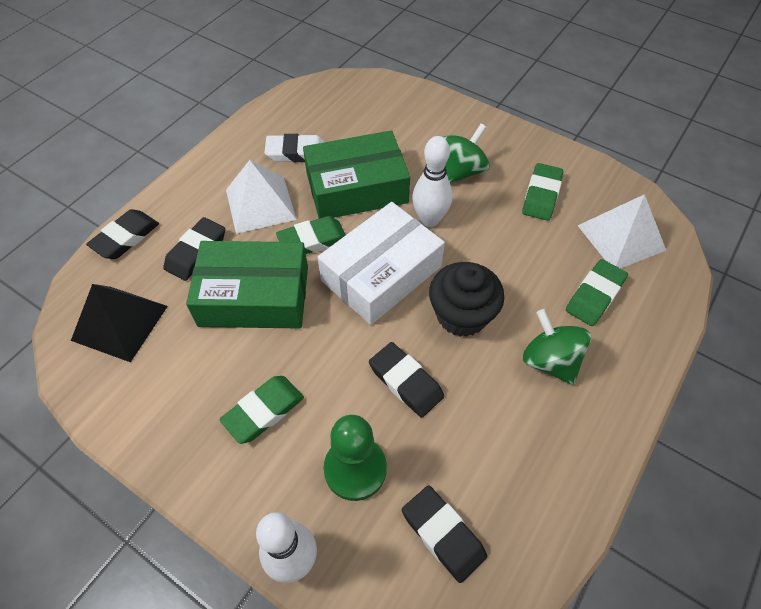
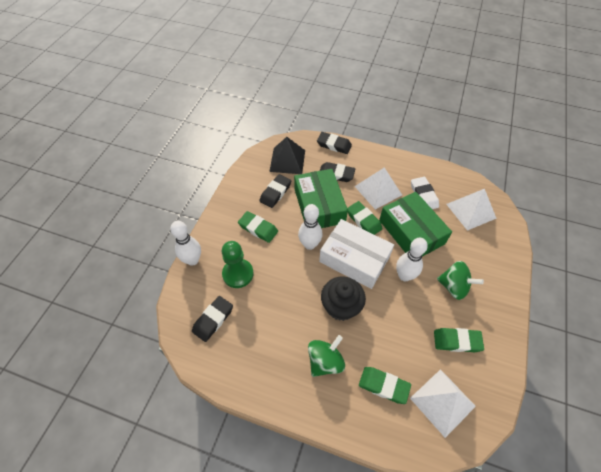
camera: 75 degrees right, 0 degrees up
black eraser [369,342,444,418] -> black eraser moved to [259,174,291,208]
none -> white bowling pin [298,204,323,250]
none -> white pyramid [446,189,497,231]

